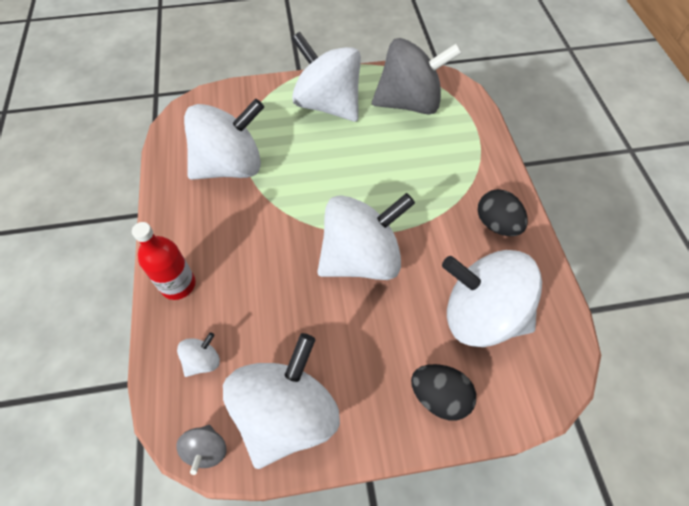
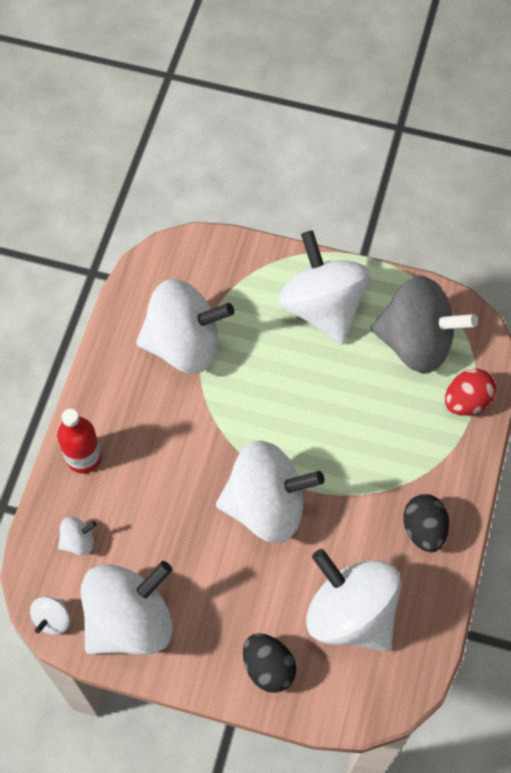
camera: 25 degrees right, 5 degrees up
grey spinning top [176,425,227,475] -> white spinning top [30,597,70,635]
none -> red egg [445,369,496,416]

